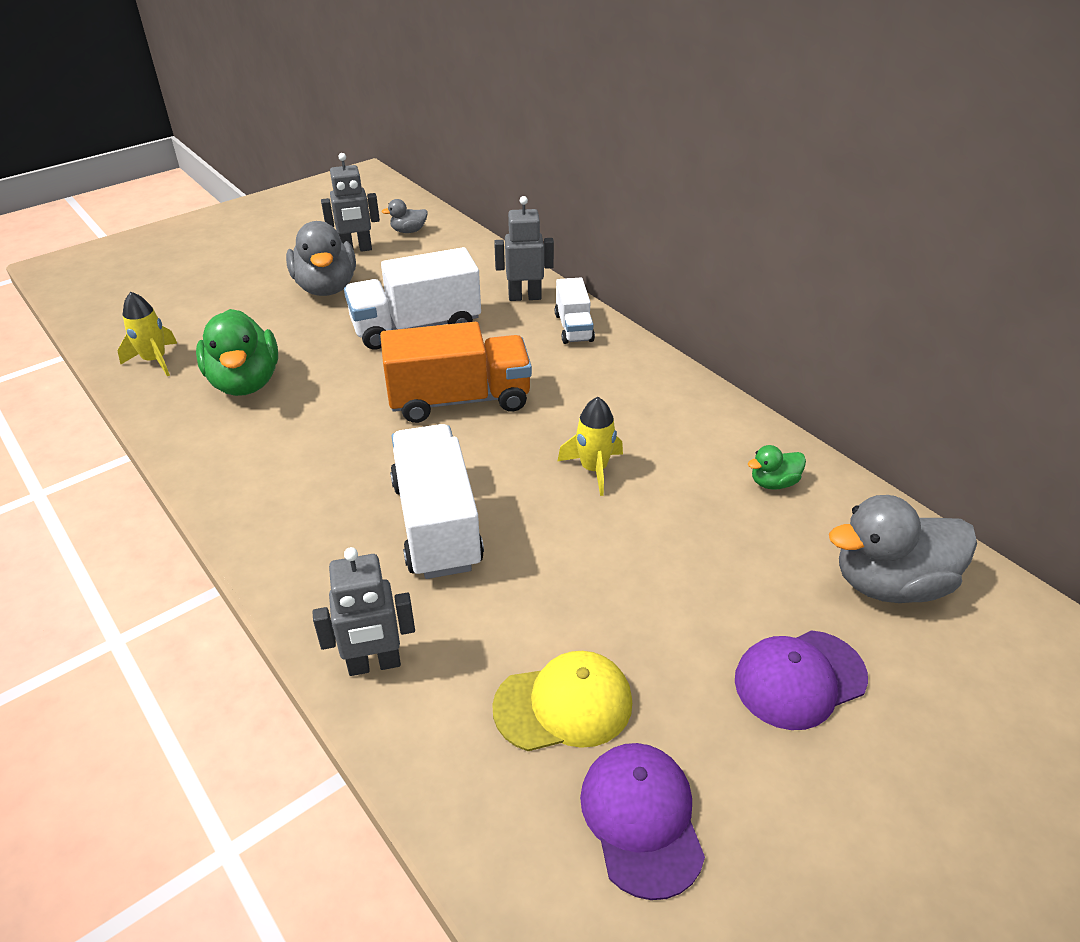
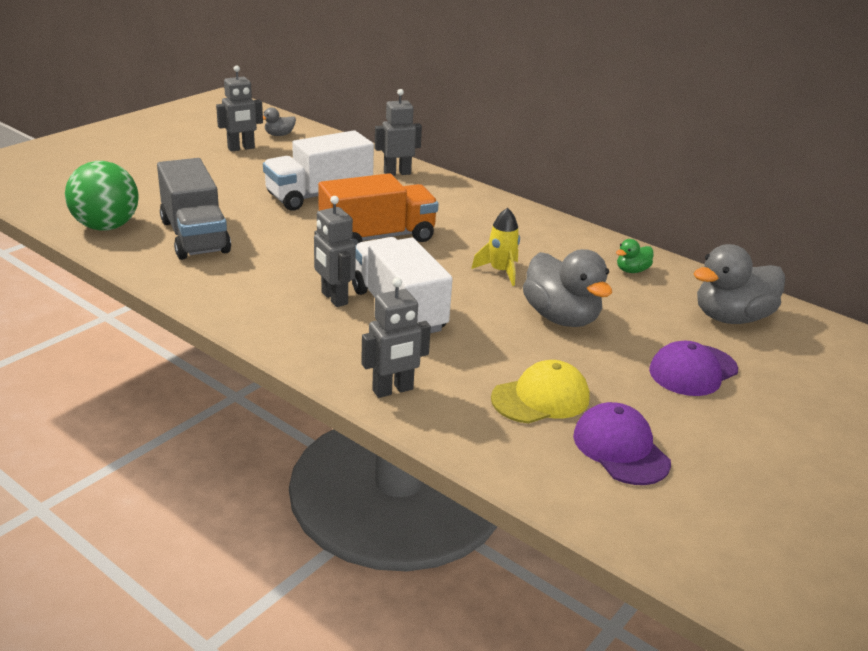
camera: 15 degrees left, 10 degrees down
yellow rocket [117,292,177,376] -> green ball [65,161,139,231]
green duck [196,309,278,396] -> grey truck [157,158,231,260]
grey duck [286,221,356,296] -> grey duck moved to [523,249,612,327]
white truck [555,278,595,344] -> none
none -> grey robot [314,196,356,307]

